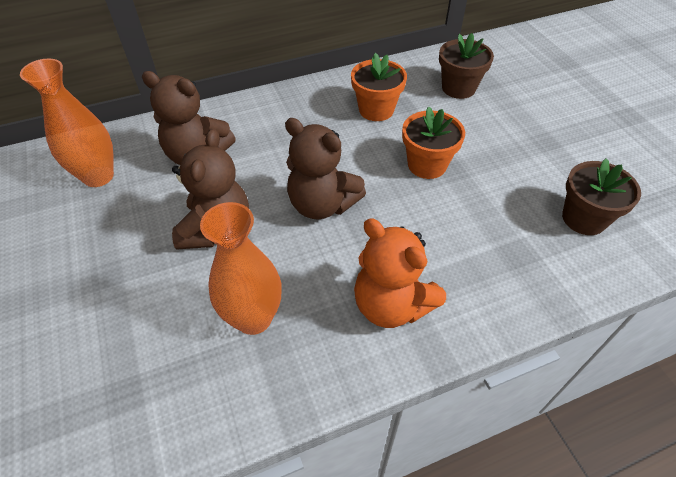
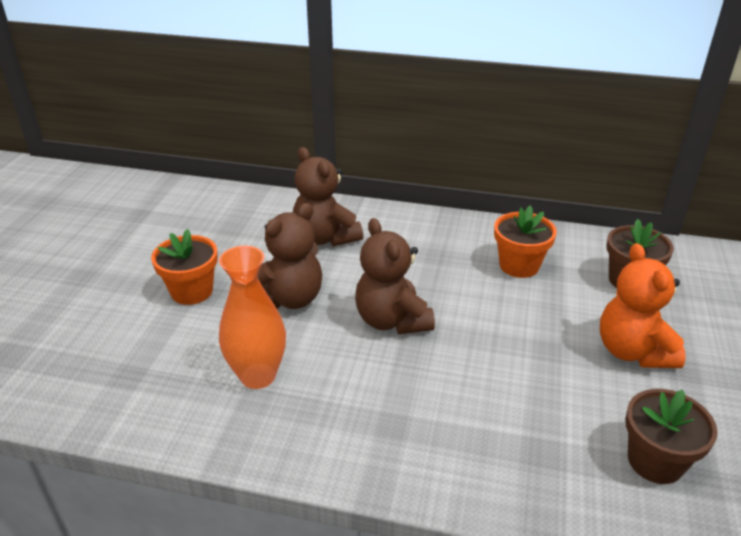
camera: 35 degrees right, 15 degrees down
orange vase [20,59,114,187] -> none
orange teddy bear [354,218,446,328] -> orange teddy bear moved to [600,243,686,368]
orange flower pot [402,106,465,179] -> orange flower pot moved to [151,229,218,305]

